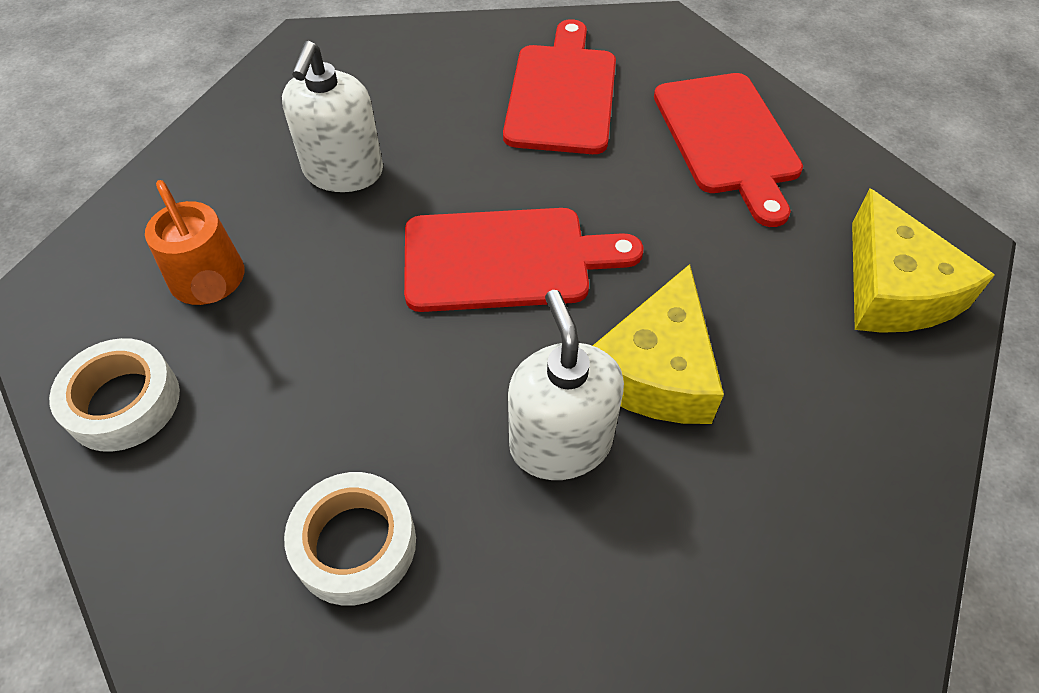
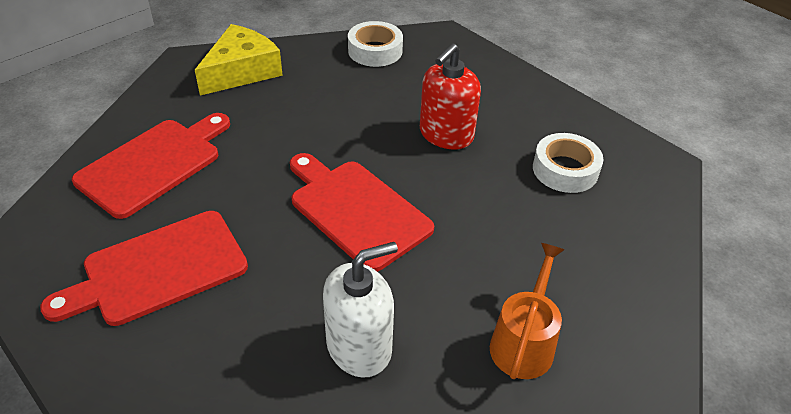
camera: 130 degrees left, 10 degrees down
white tape [49,338,180,452] -> white tape moved to [348,21,403,67]
white soap dispenser [508,290,624,480] -> red soap dispenser [420,43,481,149]
yellow cheese [593,264,724,424] -> none

